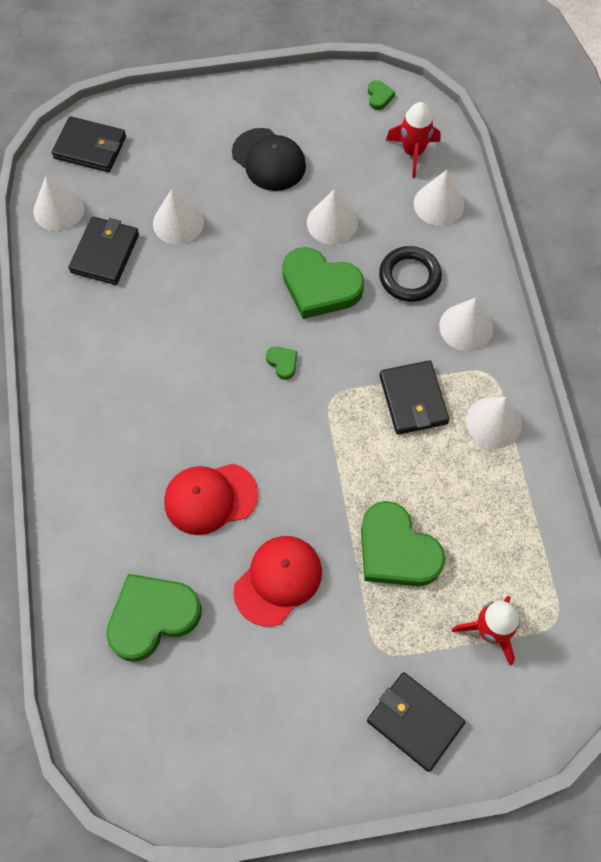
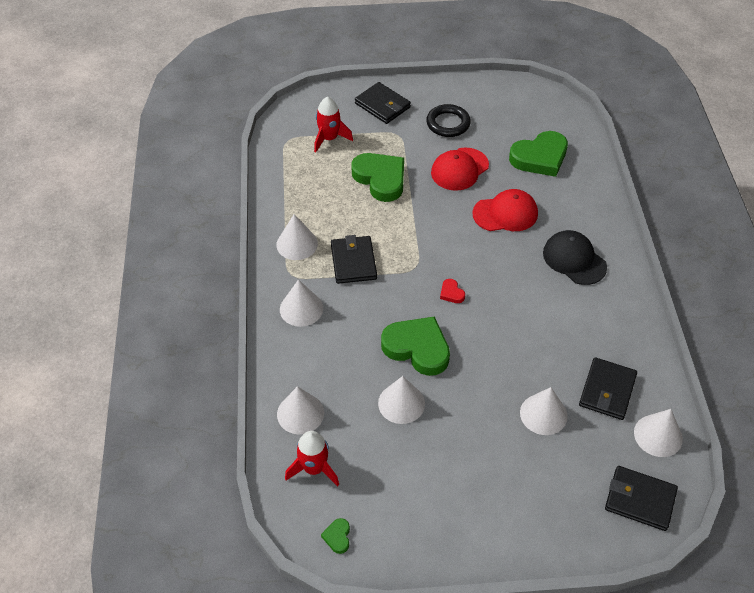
camera: 175 degrees left, 15 degrees down
black cap [232,128,306,191] -> black cap moved to [543,230,607,285]
green heart [266,347,297,380] -> red heart [440,279,465,303]
black ring [379,246,442,302] -> black ring moved to [426,104,471,137]

